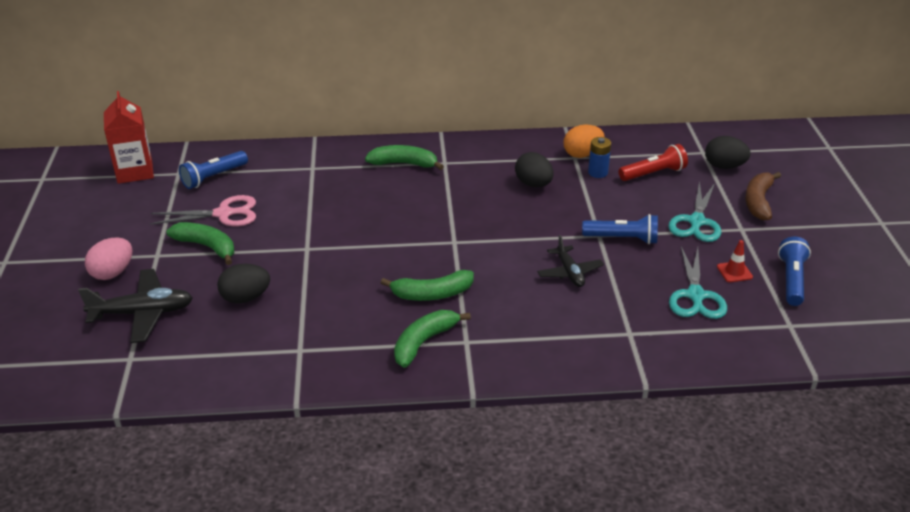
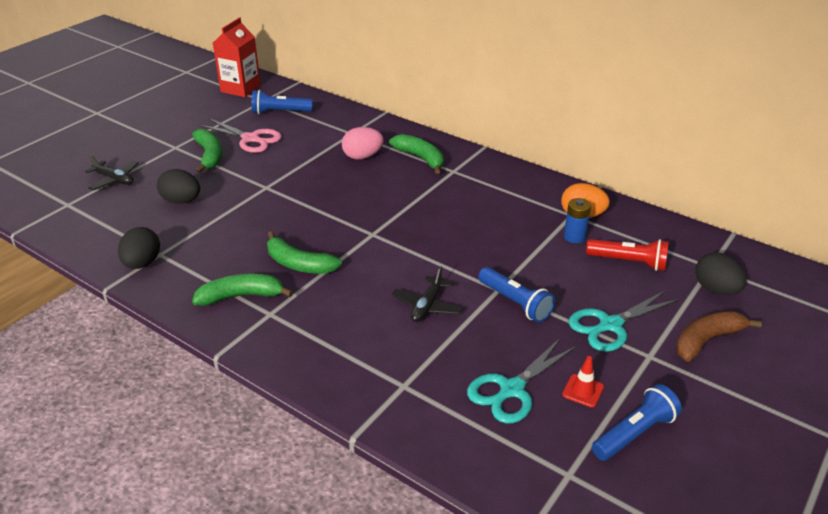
camera: 40 degrees right, 0 degrees up
black plane [78,269,193,343] -> black plane [85,154,139,190], size x0.65
pink egg [85,238,132,280] -> pink egg moved to [342,127,384,159]
black egg [515,152,553,187] -> black egg moved to [118,227,160,269]

